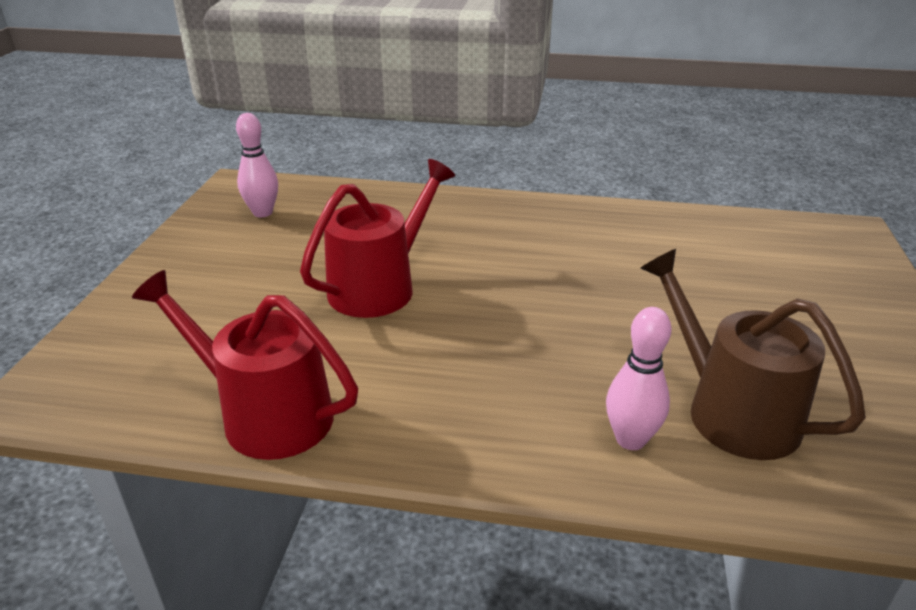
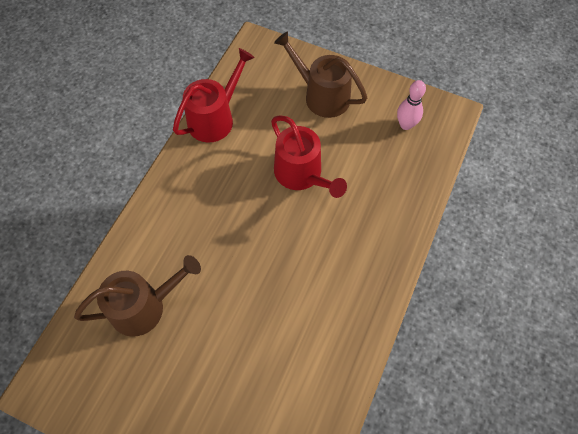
camera: 105 degrees right, 30 degrees up
pink bowling pin [606,307,671,450] -> none
none -> brown watering can [274,31,367,118]

